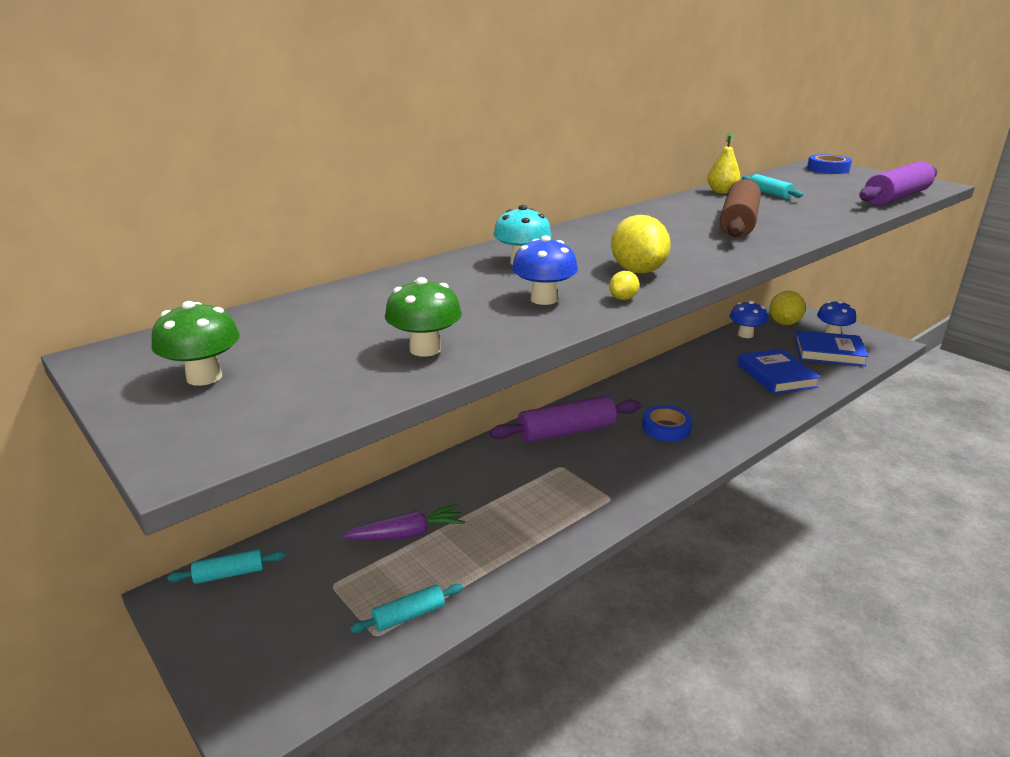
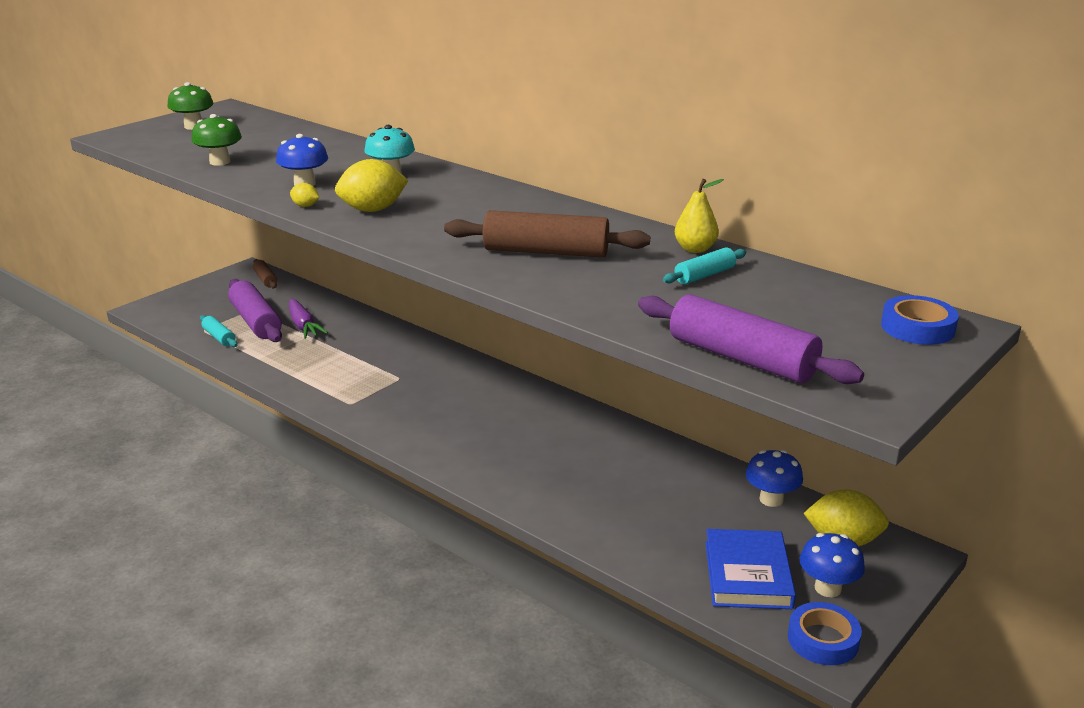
camera: 80 degrees right, 0 degrees up
turquoise rolling pin [168,549,286,584] -> brown rolling pin [253,259,277,288]
purple rolling pin [490,396,641,443] -> purple rolling pin moved to [228,279,282,342]
blue tape [642,405,692,442] -> blue tape moved to [788,602,862,665]
blue book [738,349,821,394] -> none

